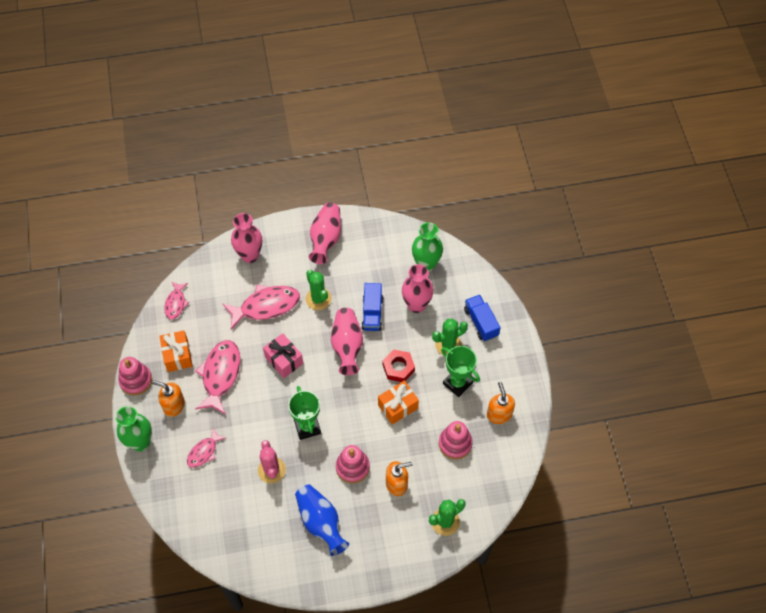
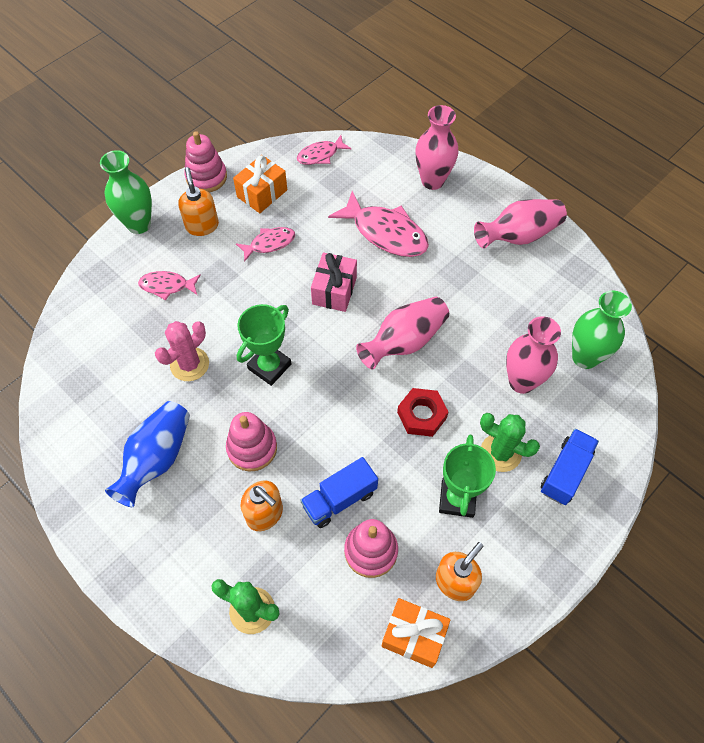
camera: 55 degrees right, 0 degrees up
pink fish [195,340,240,414] -> pink fish [236,227,295,262], size x0.56
green cactus [306,270,332,310] -> none
blue truck [361,283,383,331] -> blue truck moved to [300,457,378,528]
orange gift [378,380,419,425] -> orange gift moved to [381,598,451,668]

